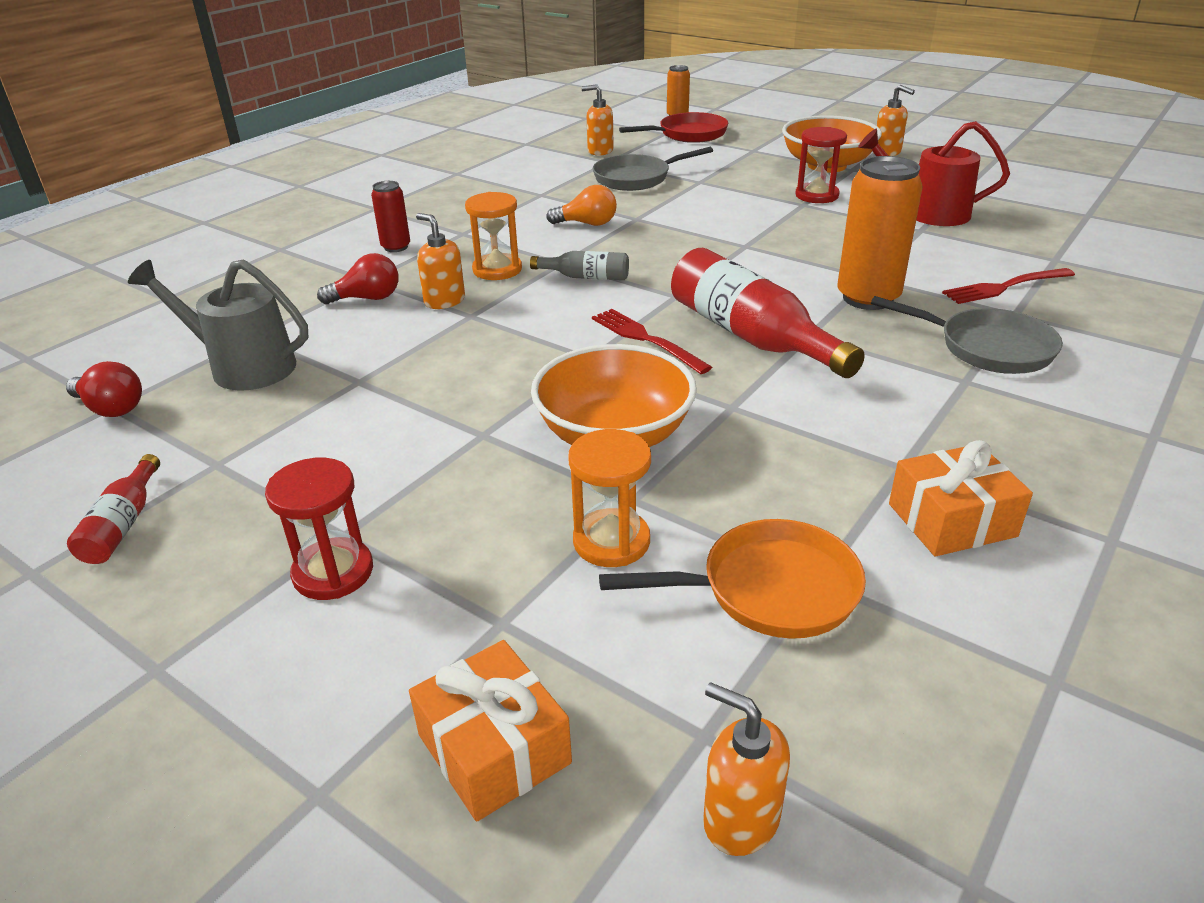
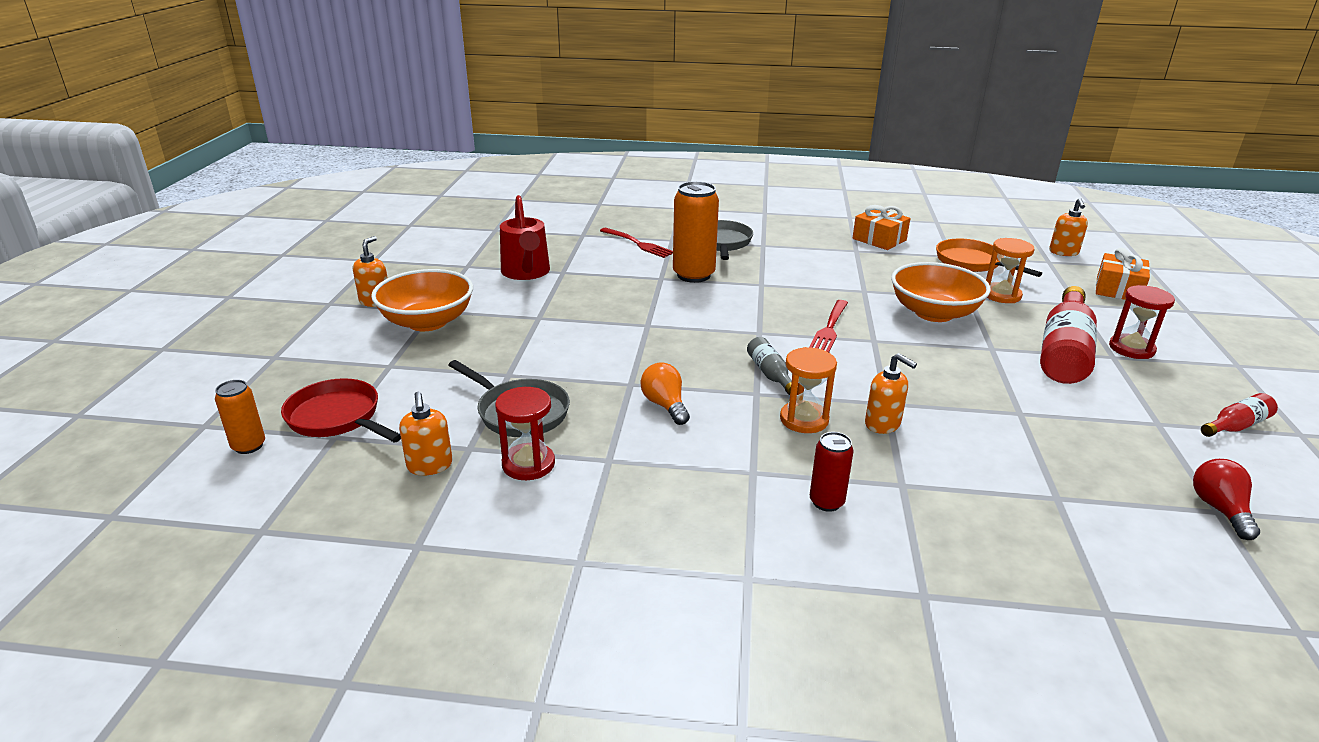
camera: 120 degrees left, 5 degrees down
grey watering can [128,260,309,391] -> none
red light bulb [317,253,398,304] -> none
orange soap dispenser [416,213,465,309] -> orange soap dispenser turned 60 degrees counterclockwise [865,353,917,434]
red bottle [671,248,865,378] -> red bottle moved to [1040,286,1097,384]
red hourglass [795,127,847,203] -> red hourglass moved to [495,387,555,480]

